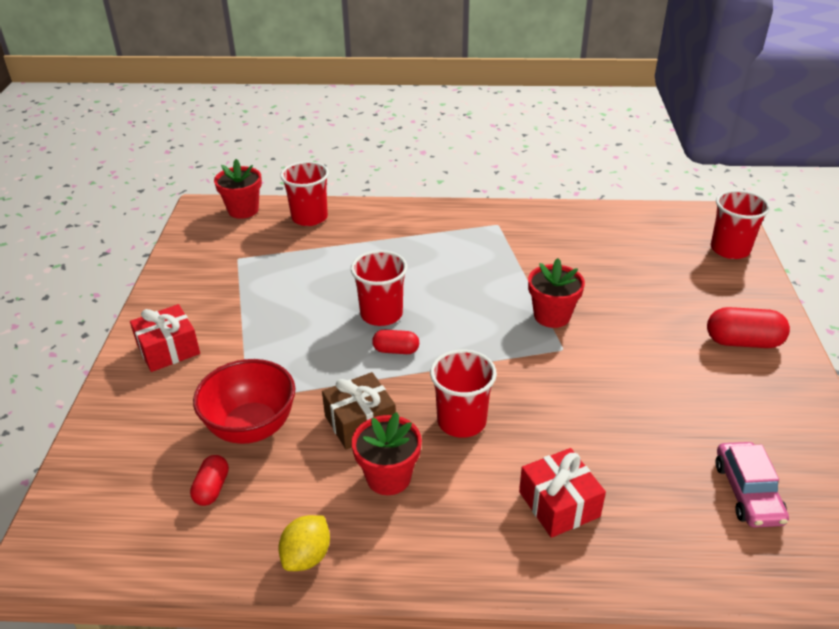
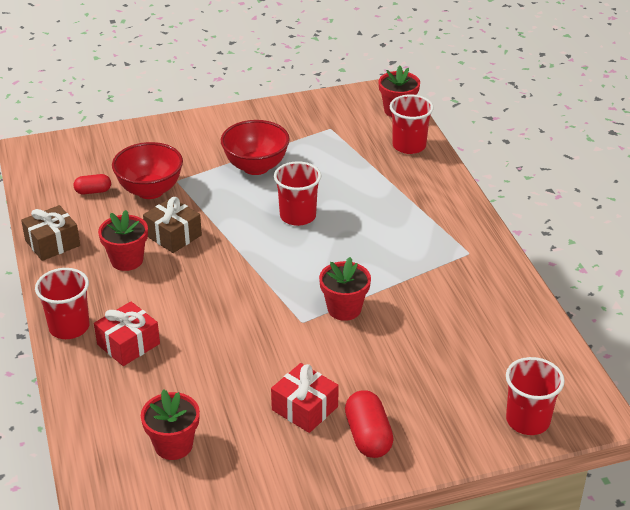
camera: 70 degrees right, 0 degrees up
red gift [130,304,200,372] -> red gift moved to [271,363,339,433]
yellow lemon [278,515,330,571] -> brown gift [21,205,80,261]
red capsule [372,330,419,354] -> none
red cup [430,349,497,438] -> red cup moved to [35,268,90,339]
pink car [716,442,789,528] -> red flower pot [141,389,200,460]
none -> red bowl [221,120,290,175]

